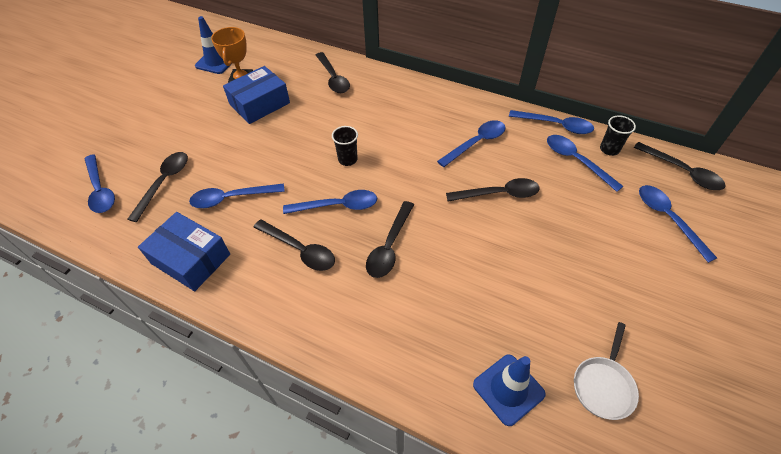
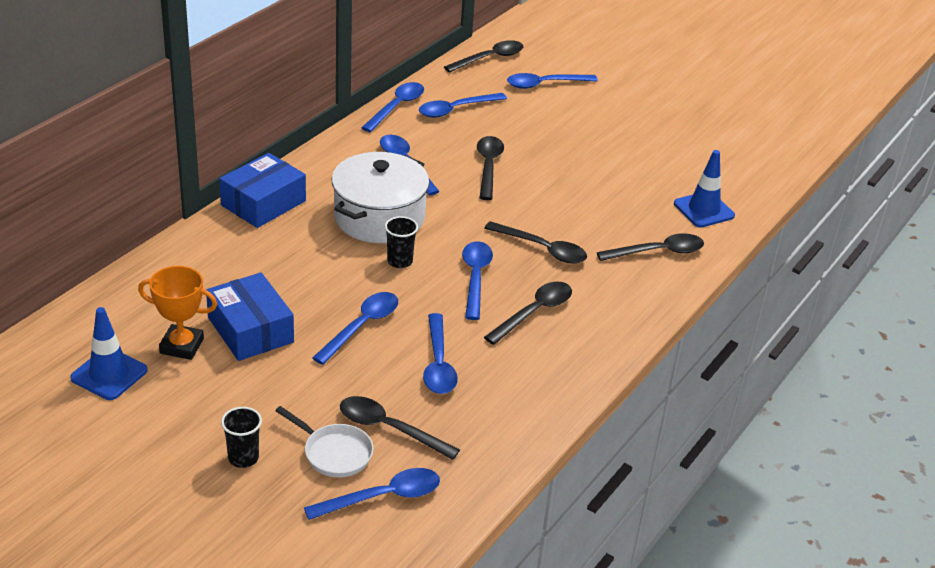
camera: 85 degrees left, 15 degrees down
blue box [138,212,230,291] -> blue box moved to [219,153,306,228]
black spoon [316,52,350,93] -> black spoon moved to [597,233,704,261]
white pan [574,322,639,420] -> white pan moved to [275,406,373,478]
black cup [600,116,636,156] -> black cup moved to [221,407,262,468]
none -> blue spoon [312,292,398,365]
none -> white pot [332,152,430,243]

